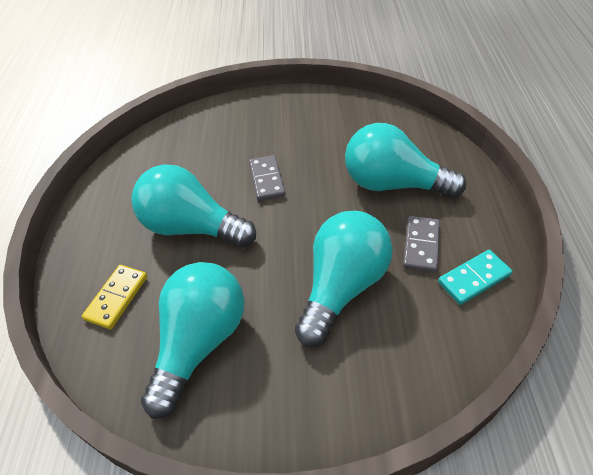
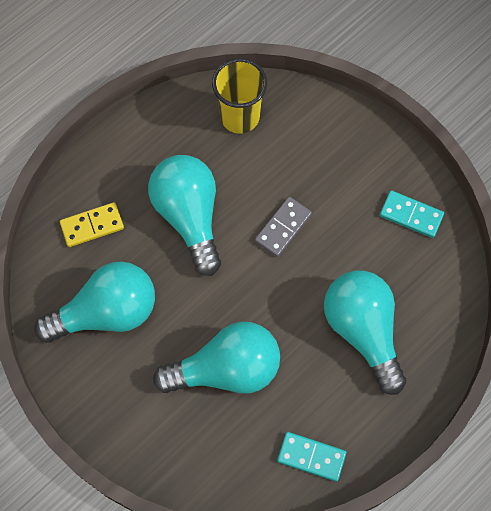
camera: 45 degrees right, 20 degrees up
grey domino [403,216,440,272] -> none
none -> yellow cup [212,58,267,134]
none -> turquoise domino [380,190,444,238]

